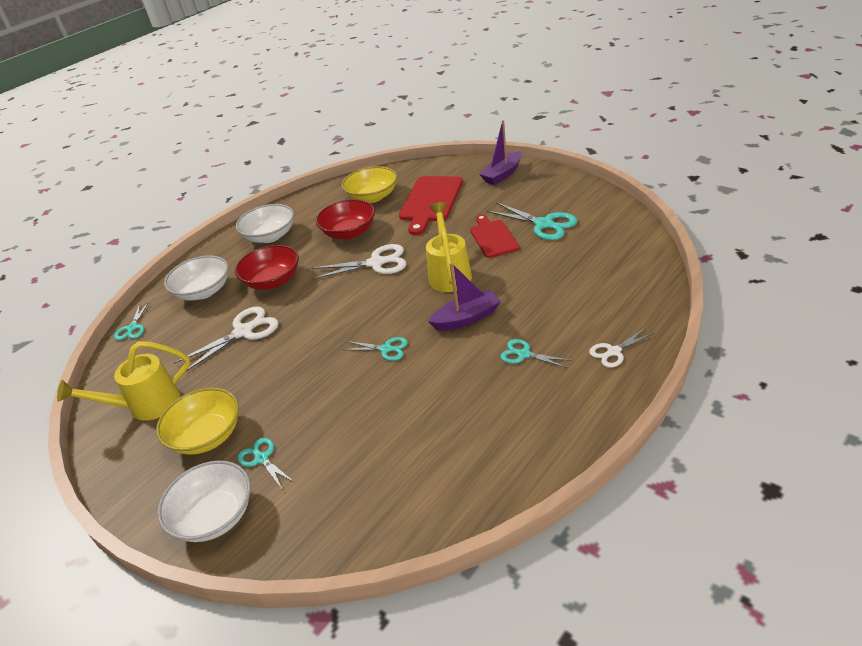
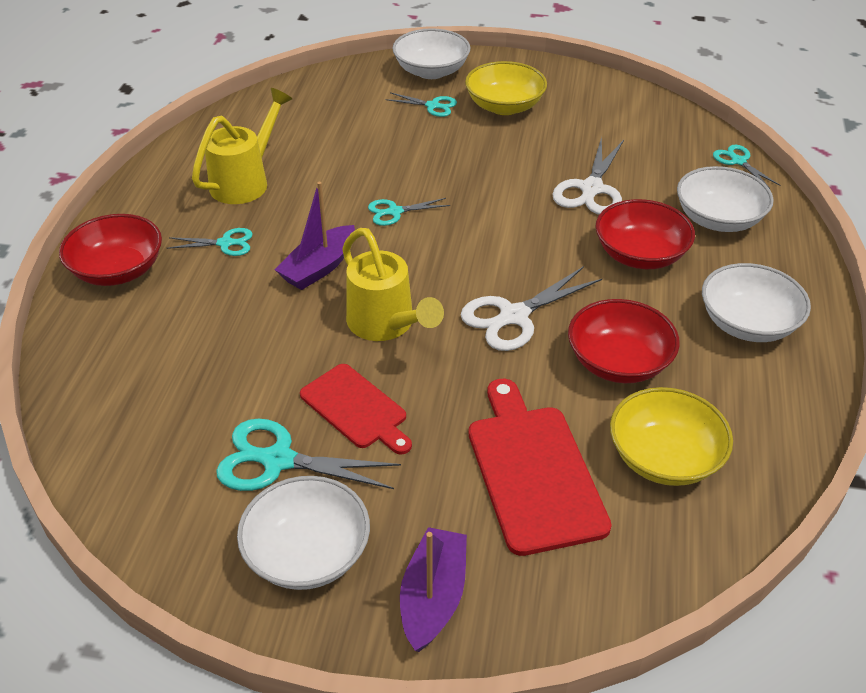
camera: 145 degrees right, 5 degrees up
yellow watering can [57,341,190,421] -> yellow watering can moved to [192,88,292,204]
white scissors [589,327,654,368] -> red bowl [59,214,162,286]
none -> white bowl [237,476,370,590]

